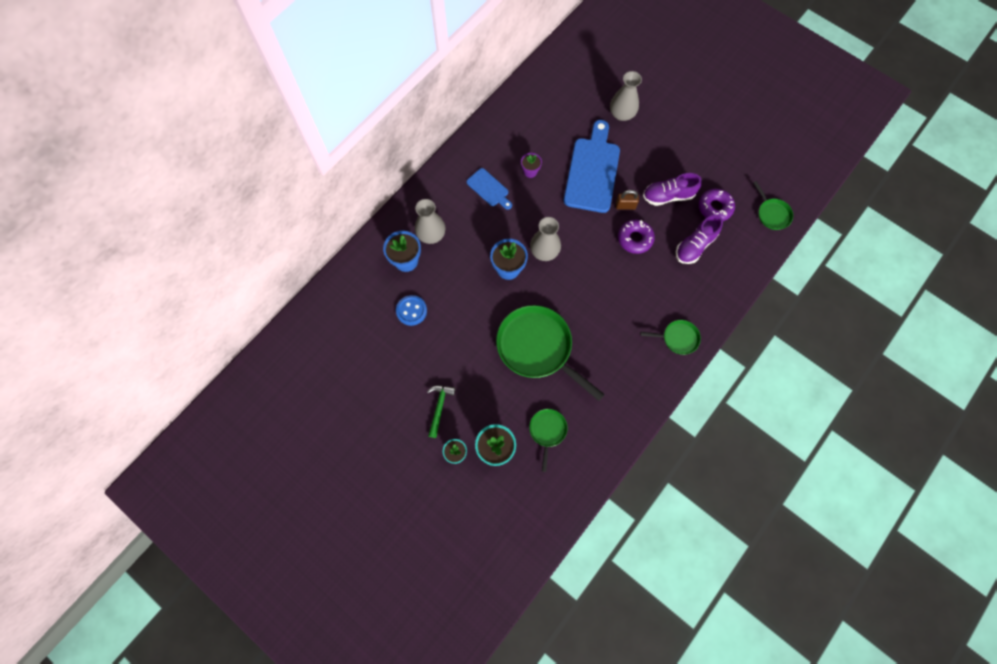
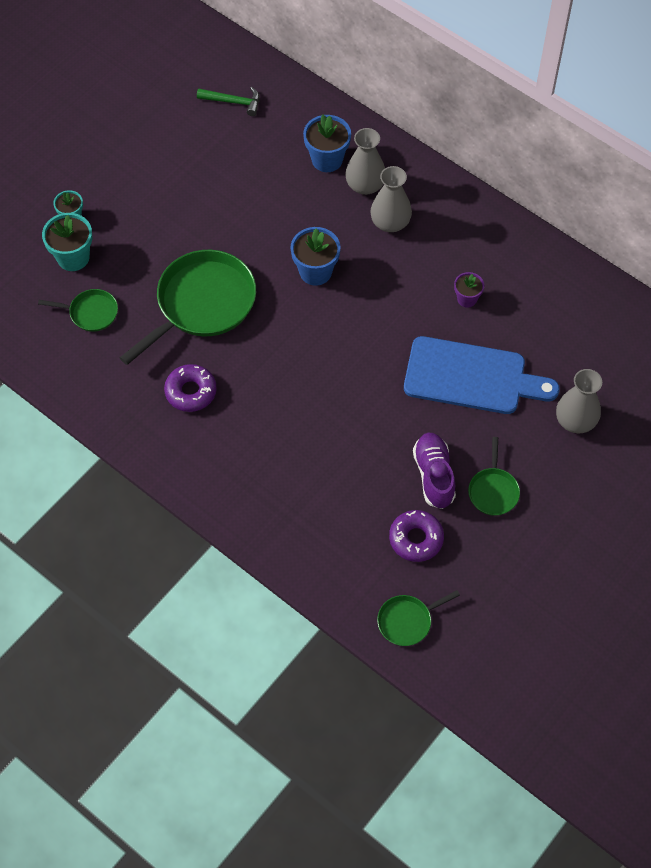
camera: 90 degrees right, 10 degrees down
blue button [396,295,427,326] -> none
green hammer [427,385,455,438] -> green hammer moved to [197,87,260,116]
blue cutting board [467,168,512,210] -> none
grey vase [530,217,561,261] -> grey vase moved to [370,166,412,232]
brown padlock [616,190,639,210] -> none
purple donut [618,220,655,254] -> purple donut moved to [164,364,217,412]
green pan [640,320,701,355] -> green pan moved to [468,437,520,516]
purple shoe [676,215,723,264] -> none

